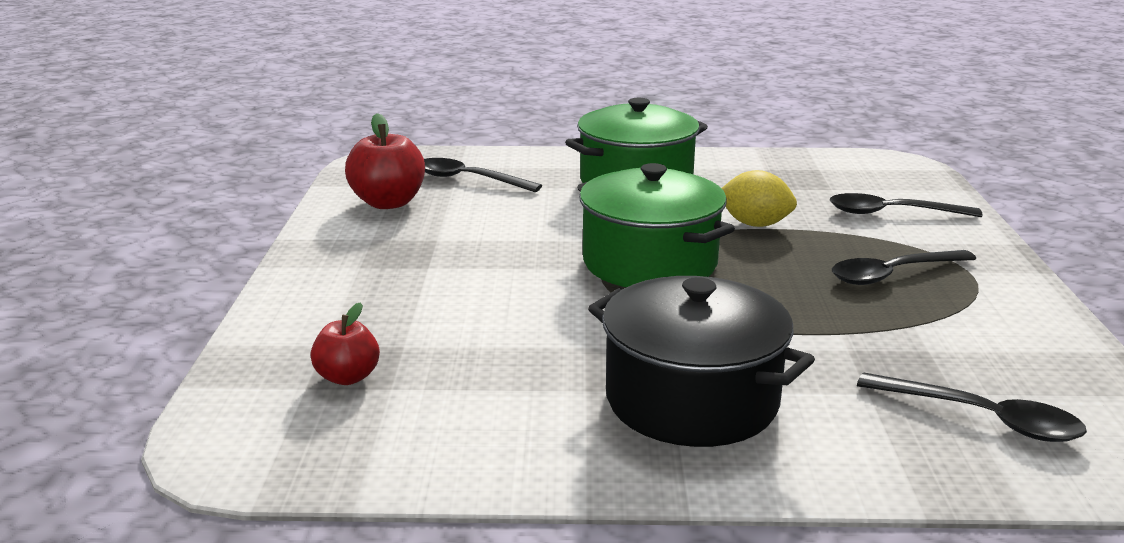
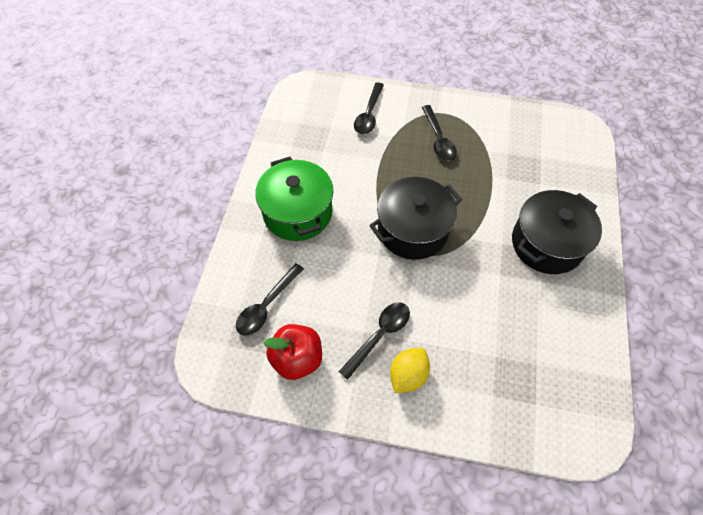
camera: 80 degrees left, 35 degrees up
red apple [310,302,380,385] -> none
green pot [577,163,735,287] -> black pot [369,177,462,260]
yellow lemon [722,170,797,227] -> yellow lemon moved to [390,348,430,393]
black spoon [857,373,1087,442] -> black spoon moved to [339,302,410,380]

